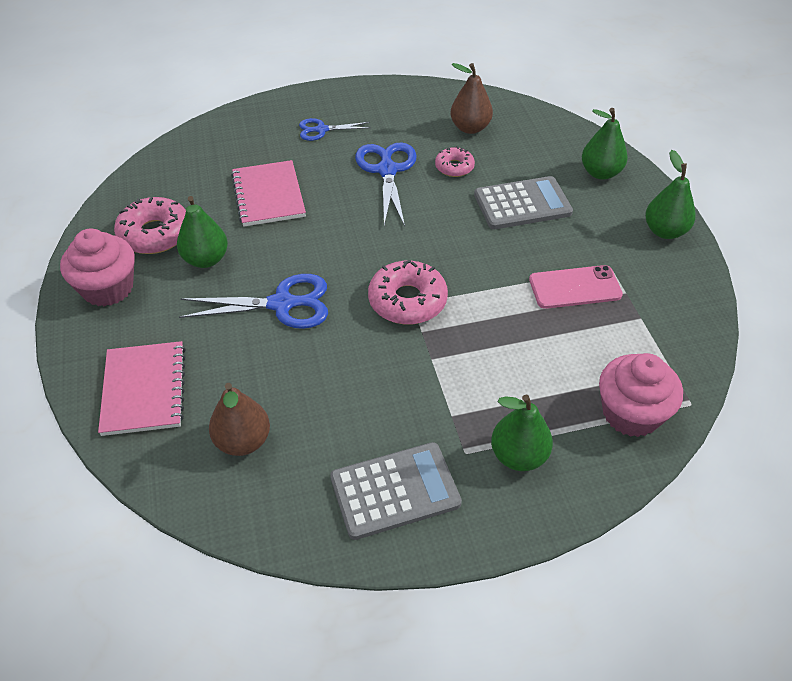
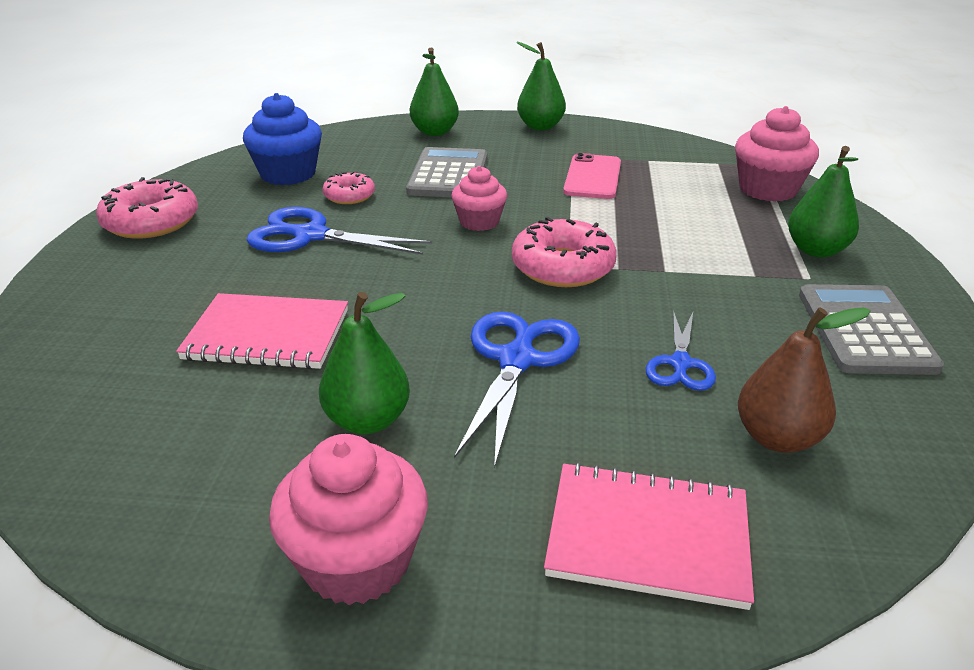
camera: 70 degrees left, 15 degrees down
pink donut [114,197,186,254] -> pink donut moved to [96,177,198,239]
blue scissors [299,118,371,141] -> blue scissors moved to [646,310,716,391]
brown pear [450,63,493,134] -> blue cupcake [243,93,322,185]
none -> pink cupcake [452,166,507,231]

